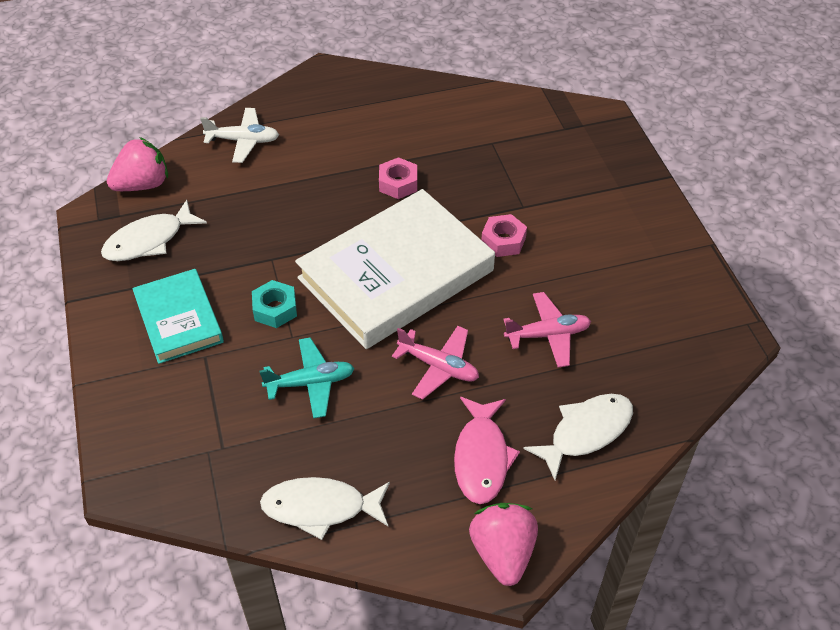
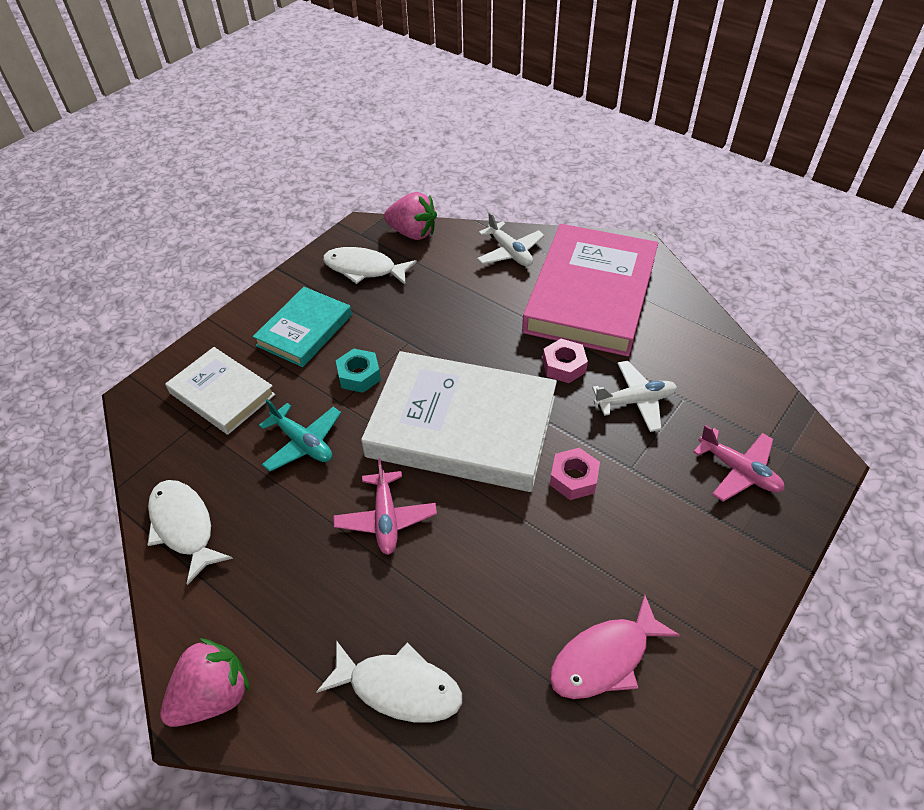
camera: 55 degrees right, 0 degrees up
pink fish [454,397,520,504] -> pink fish moved to [550,595,680,699]
pink plane [503,292,591,368] -> pink plane moved to [693,425,784,502]
none -> white book [165,347,275,435]
none -> pink book [522,224,658,356]
none -> white plane [592,361,677,432]

